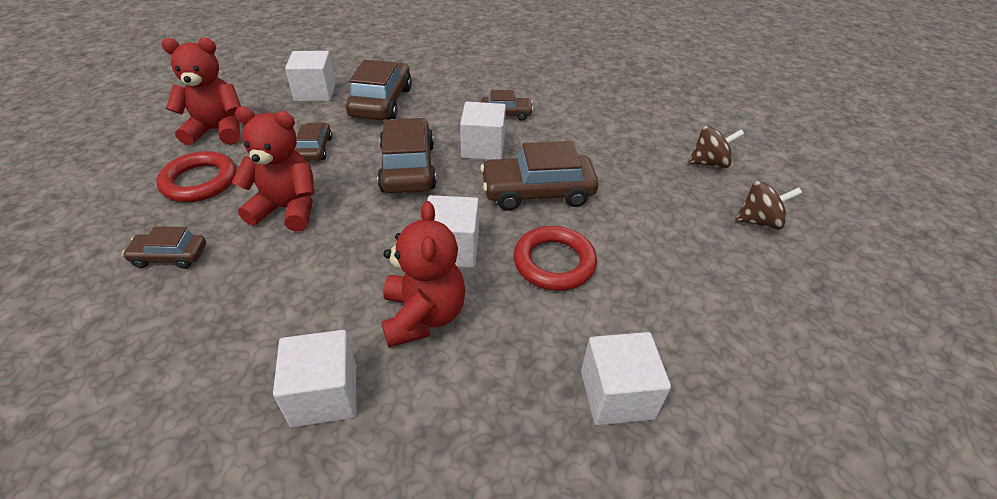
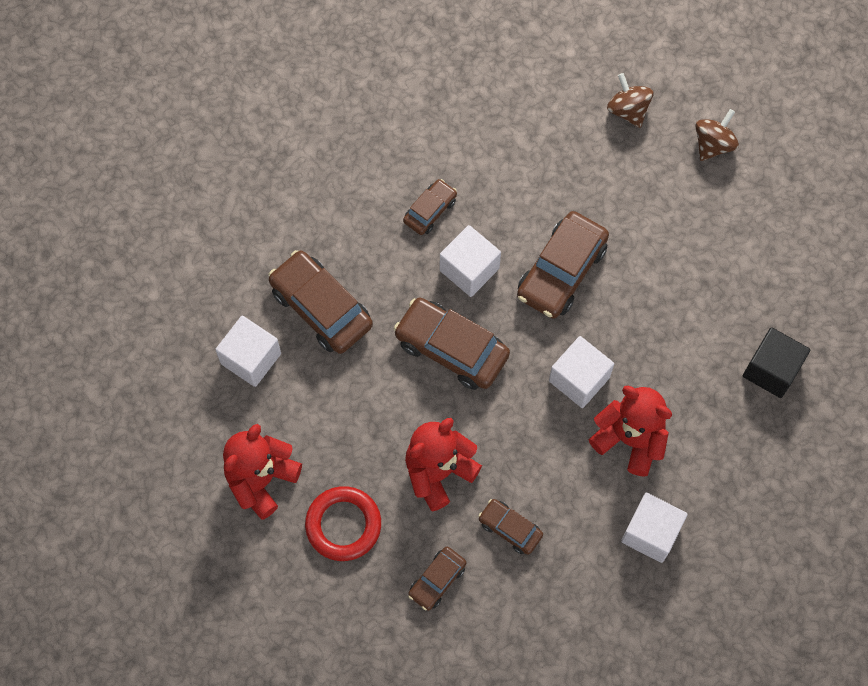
camera: 50 degrees left, 25 degrees up
brown car [295,123,332,161] -> brown car moved to [478,499,543,555]
red ring [513,226,597,291] -> none
white cube [581,332,671,425] -> black cube [743,327,810,398]
brown spinning top [688,126,744,168] -> brown spinning top turned 60 degrees counterclockwise [607,73,653,128]

